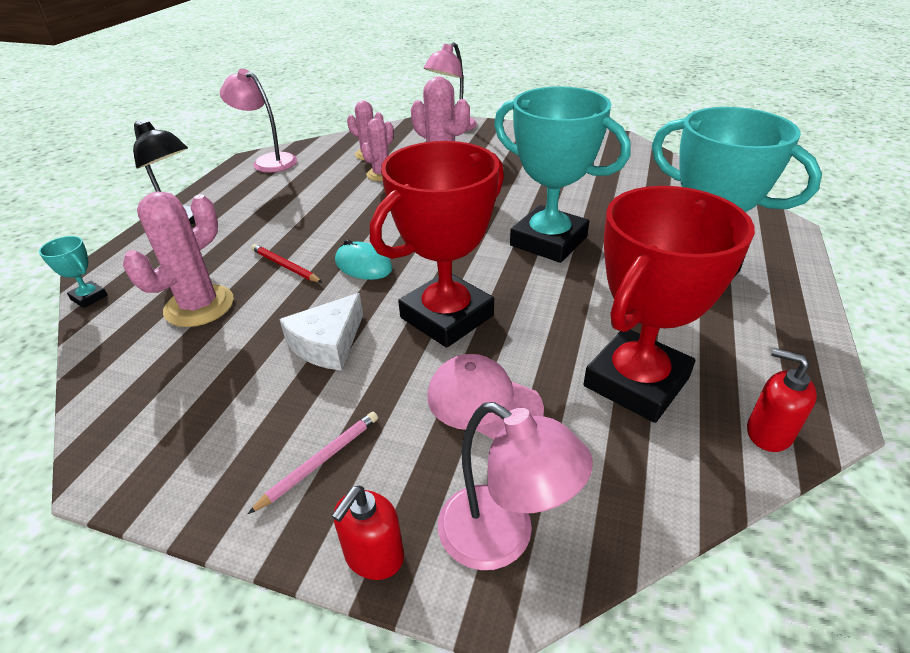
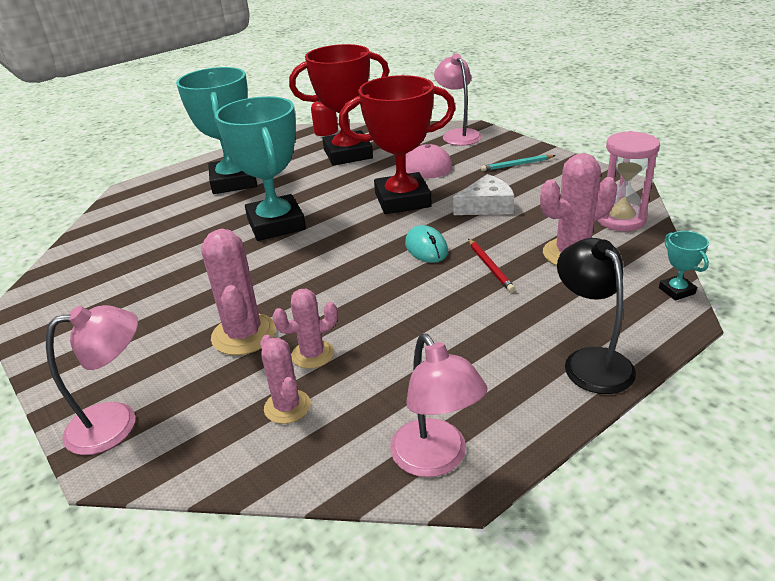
camera: 145 degrees left, 5 degrees down
pink pencil [248,412,378,514] -> turquoise pencil [481,155,556,171]
red soap dispenser [332,486,404,580] -> none
none -> pink hourglass [598,131,660,231]

